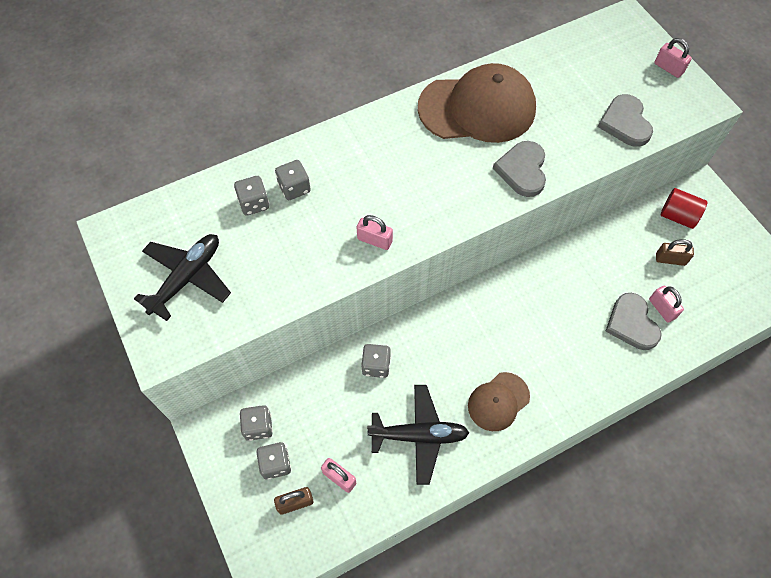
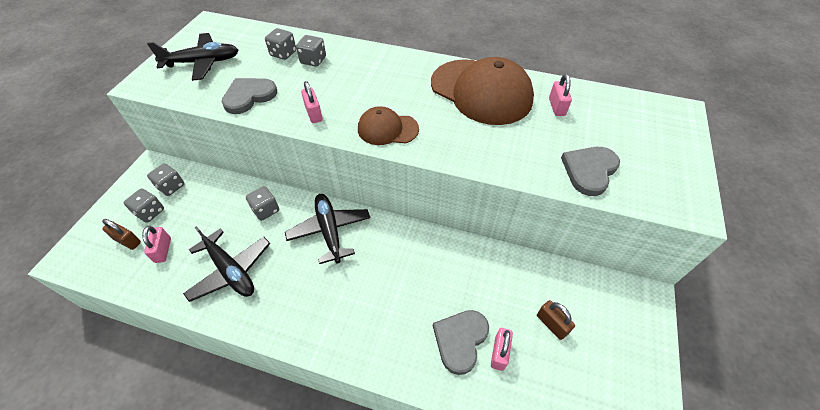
camera: 45 degrees right, 10 degrees down
brown cap [468,372,530,431] -> brown cap moved to [358,106,419,145]
grey heart [493,141,546,197] -> grey heart moved to [221,78,277,114]
pink padlock [654,38,692,78] -> pink padlock moved to [549,74,572,116]
red cylinder [661,188,707,229] -> none
none -> black plane [285,194,370,264]

